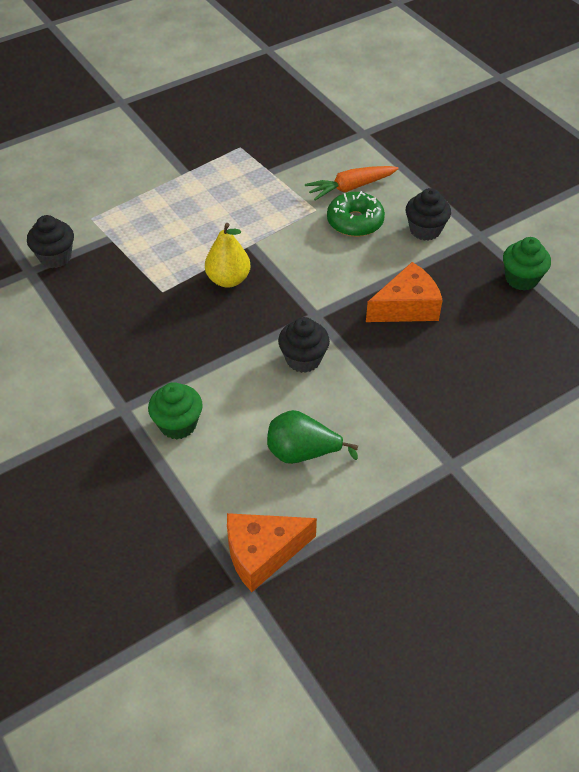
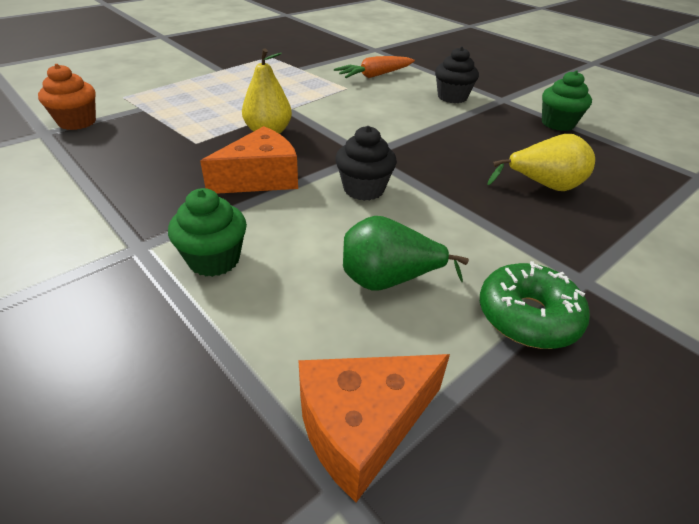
camera: 10 degrees left, 10 degrees down
black cupcake [27,215,74,268] -> orange cupcake [38,64,96,130]
green donut [327,191,385,237] -> green donut moved to [480,261,590,349]
orange cheese [366,262,443,322] -> orange cheese moved to [200,126,298,194]
none -> yellow pear [487,134,595,191]

